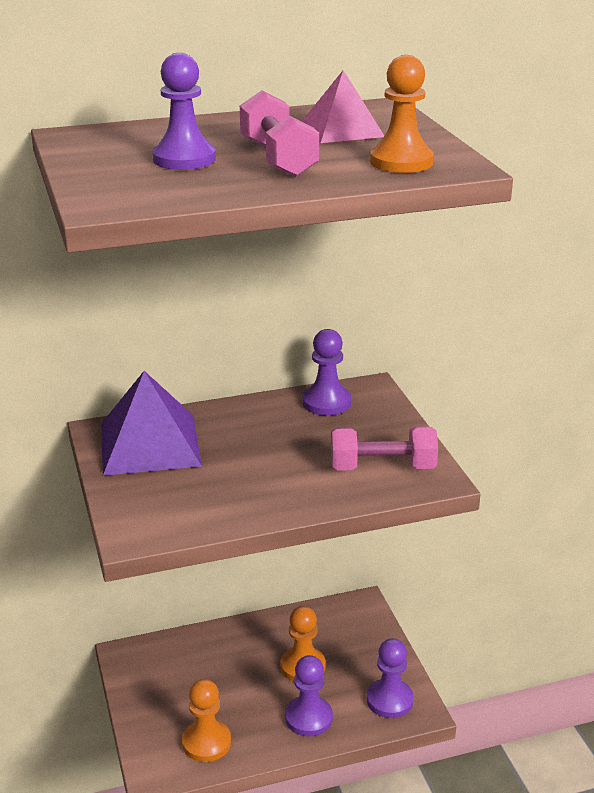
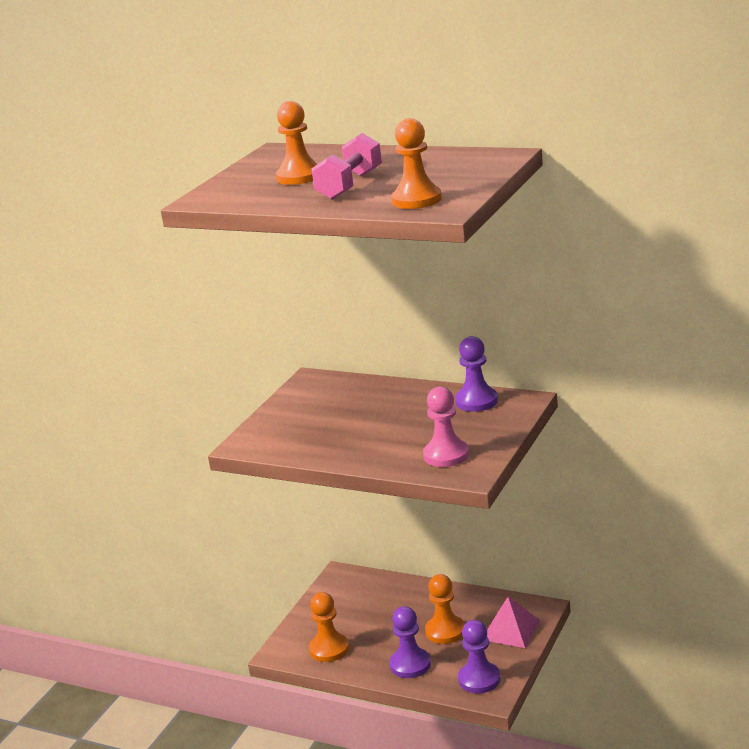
camera: 45 degrees right, 5 degrees down
purple pyramid [101,371,202,476] -> none
purple pawn [153,53,216,170] -> orange pawn [276,101,317,185]
pink pyramid [302,70,384,143] -> pink pyramid moved to [487,597,540,648]
pink dumbbell [331,426,438,471] -> pink pawn [423,386,469,467]

